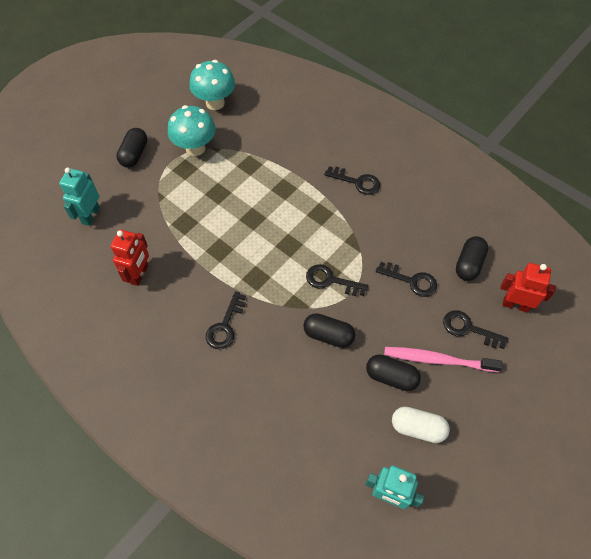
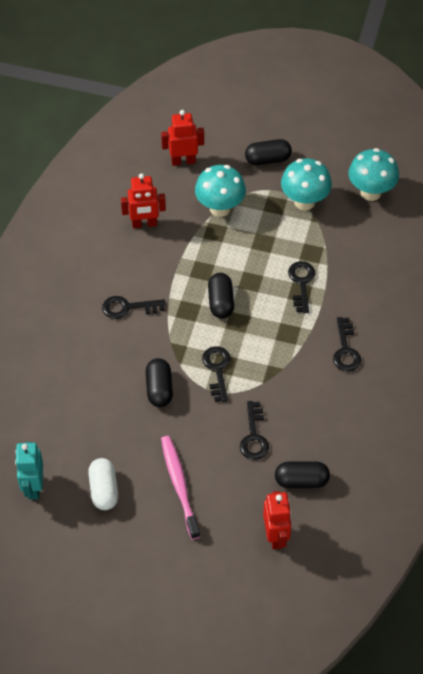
camera: 65 degrees right, 5 degrees down
turquoise robot [59,167,100,226] -> red robot [161,110,204,166]
black capsule [366,354,421,391] -> black capsule moved to [208,273,234,319]
black key [443,310,509,349] -> black key moved to [288,261,315,313]
none -> turquoise mushroom [195,165,246,217]

